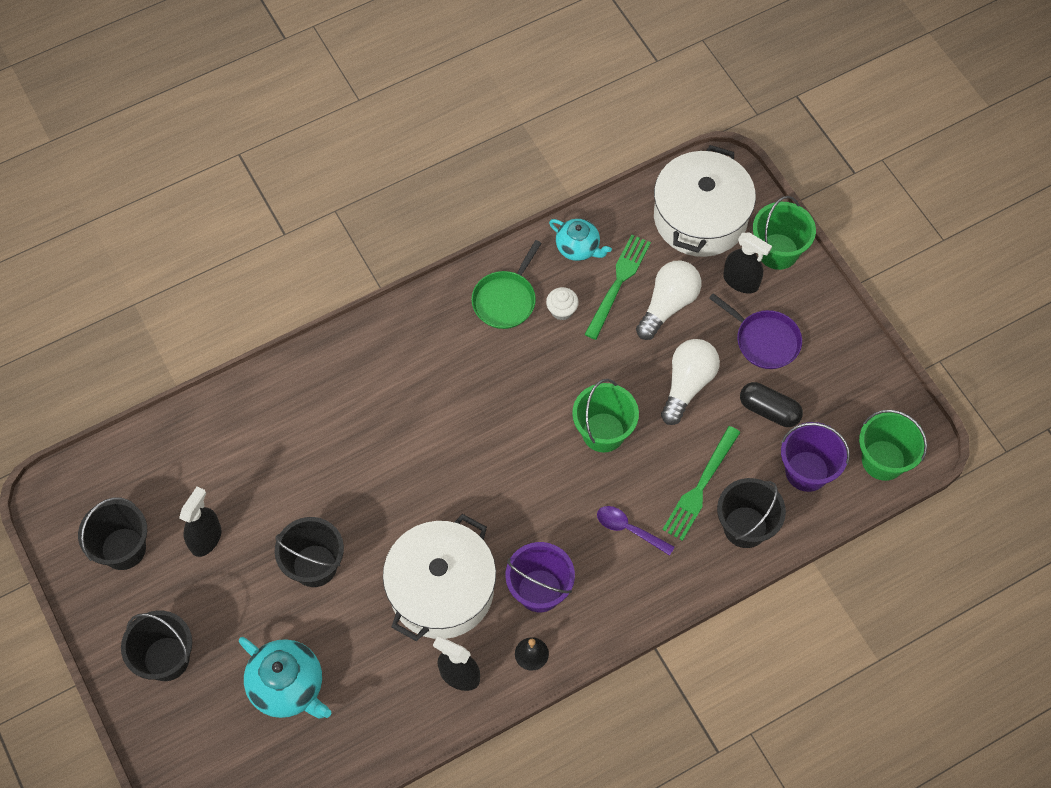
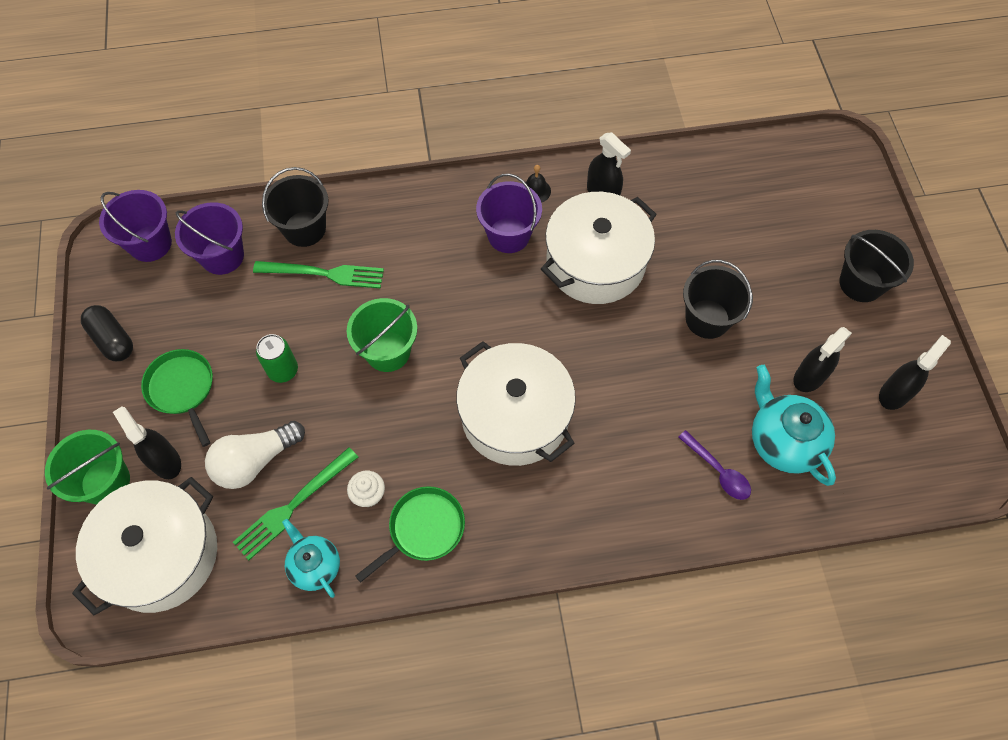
camera: 160 degrees left, 0 degrees up
black bucket [78,497,147,570] -> black spray bottle [879,335,951,410]
turquoise teapot [239,637,332,719] -> turquoise teapot moved to [752,365,836,486]
purple spoon [597,506,674,556] -> purple spoon moved to [678,430,751,500]
white light bulb [661,339,720,425] -> green can [256,334,298,383]
green fork [662,426,741,541] -> green fork turned 45 degrees clockwise [253,261,384,289]
purple pan [709,293,802,369] -> green pan [141,349,213,447]
black capsule [740,382,803,427] -> black capsule moved to [81,305,133,361]
green bucket [859,410,927,481] -> purple bucket [99,190,172,262]
none -> white pot [456,341,576,466]

